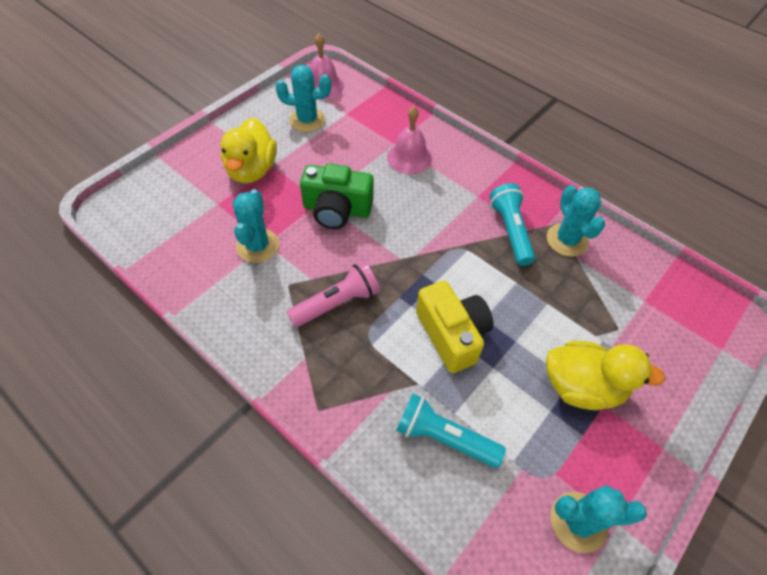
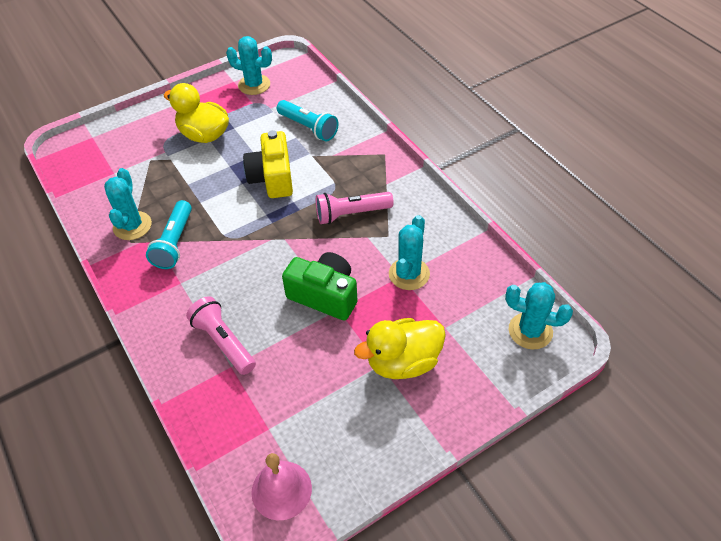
camera: 160 degrees left, 5 degrees down
yellow duck [221,118,277,183] -> yellow duck turned 135 degrees counterclockwise [354,318,446,379]
turquoise cactus [276,65,331,132] -> turquoise cactus moved to [505,282,573,349]
pink bell [387,106,432,174] -> pink flashlight [186,296,256,375]

